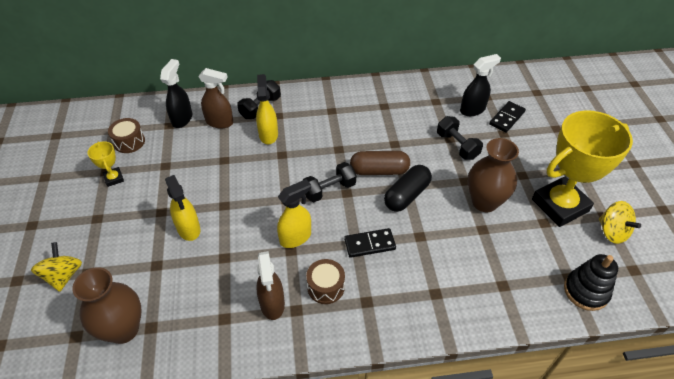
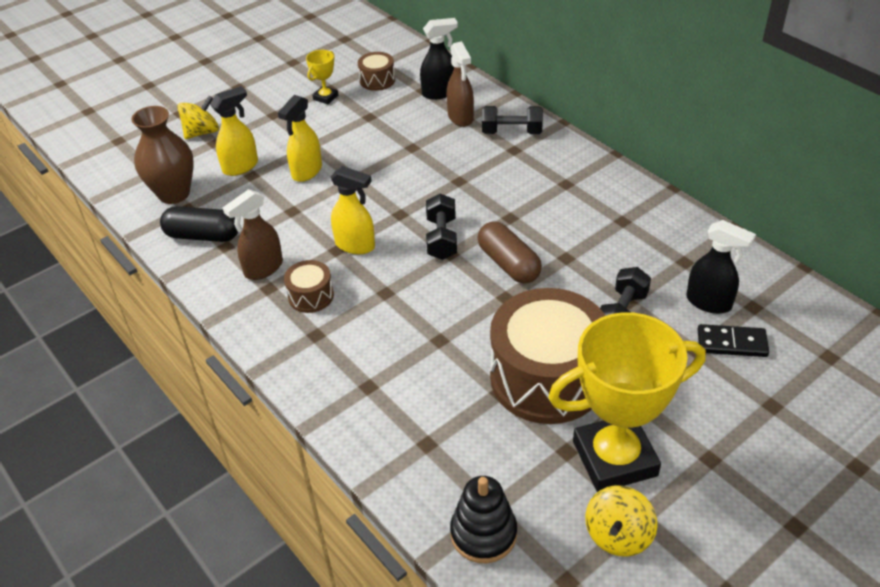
camera: 60 degrees right, 5 degrees down
yellow spray bottle [256,74,278,144] -> yellow spray bottle moved to [210,86,258,176]
black dumbbell [302,162,356,202] -> black dumbbell turned 60 degrees clockwise [426,194,457,260]
black domino [344,228,396,258] -> none
black capsule [384,165,432,212] -> black capsule moved to [160,206,238,242]
brown vase [468,138,519,212] -> brown drum [490,288,605,424]
yellow trophy [532,110,633,227] -> yellow trophy turned 45 degrees counterclockwise [548,312,706,492]

